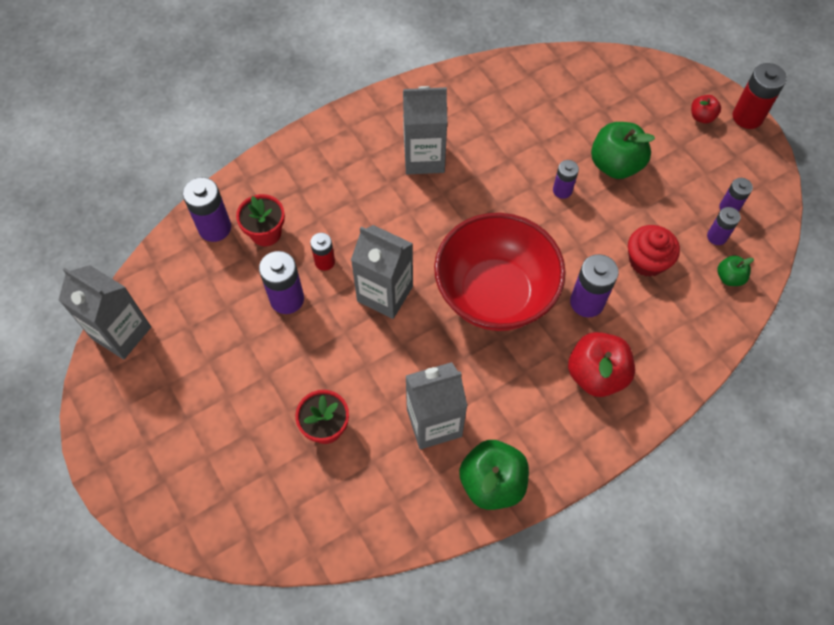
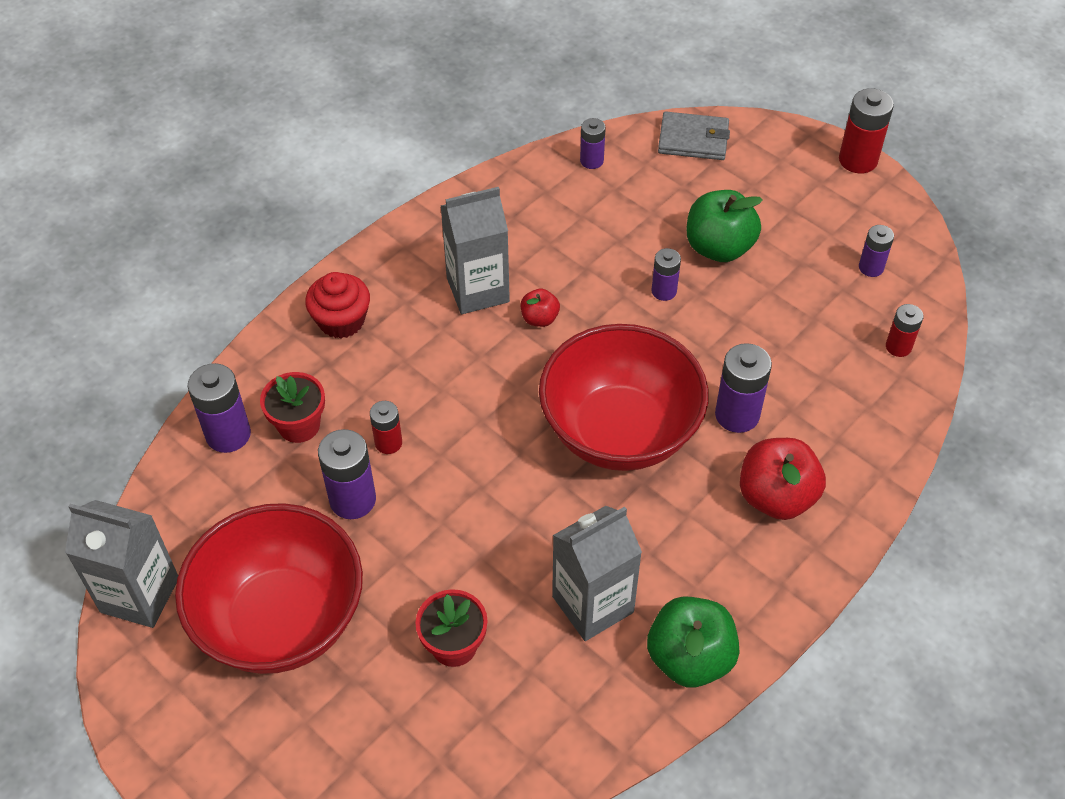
camera: 15 degrees left, 10 degrees down
grey carton [351,225,413,319] -> none
red cupcake [628,225,680,277] -> red cupcake moved to [305,272,370,338]
red apple [691,95,721,123] -> red apple moved to [521,289,560,327]
purple battery [707,207,741,245] -> purple battery moved to [580,118,606,169]
green apple [717,255,754,286] -> red battery [886,304,924,357]
none -> red bowl [175,503,363,674]
none -> grey wallet [658,111,730,160]

